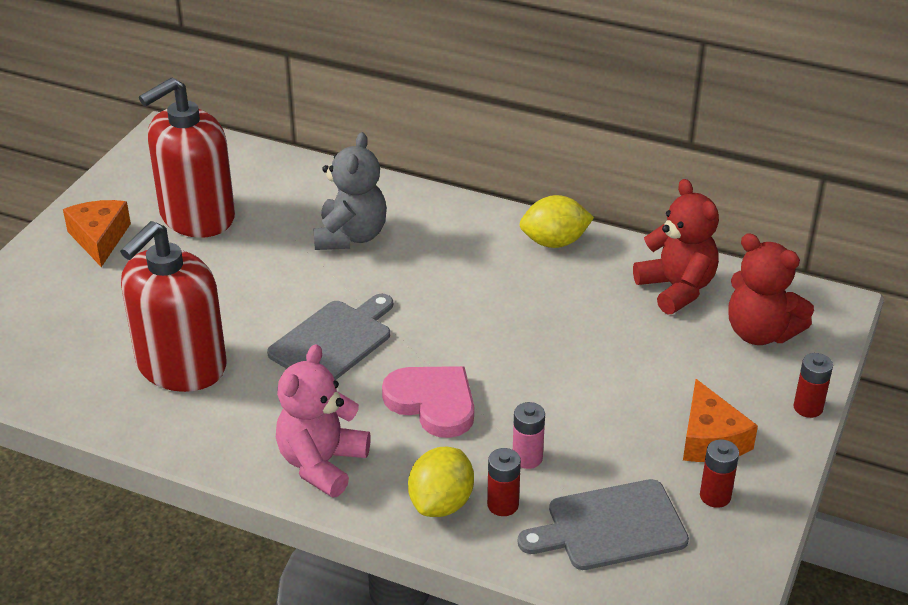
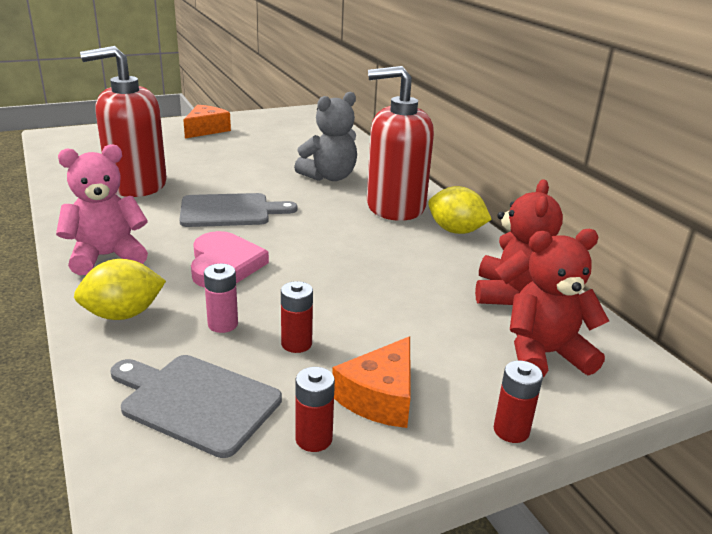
camera: 40 degrees right, 10 degrees down
red soap dispenser [139,77,235,238] -> red soap dispenser moved to [367,66,434,221]
red battery [487,448,521,516] -> red battery moved to [281,281,313,353]
red teddy bear [729,233,814,345] -> red teddy bear turned 90 degrees clockwise [510,229,609,377]

